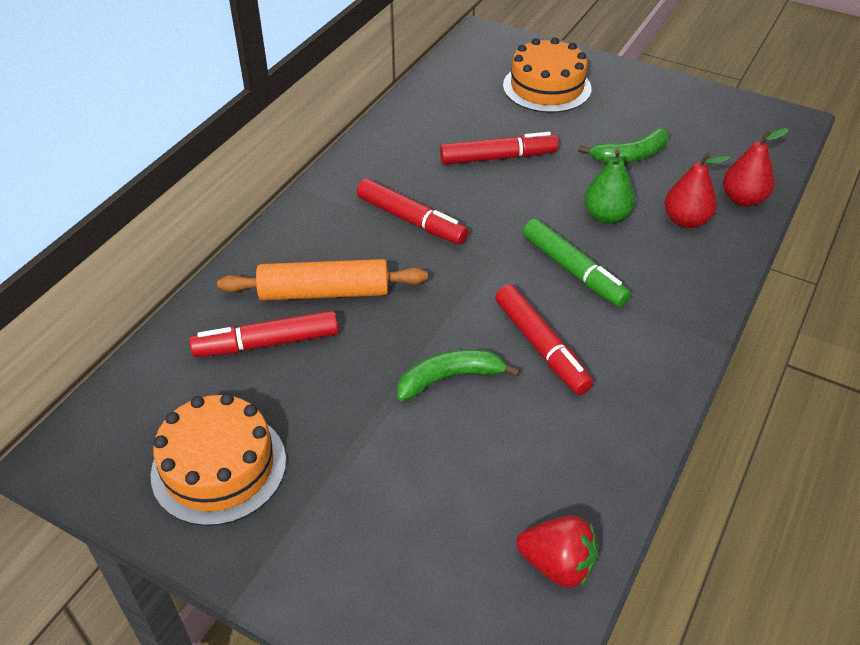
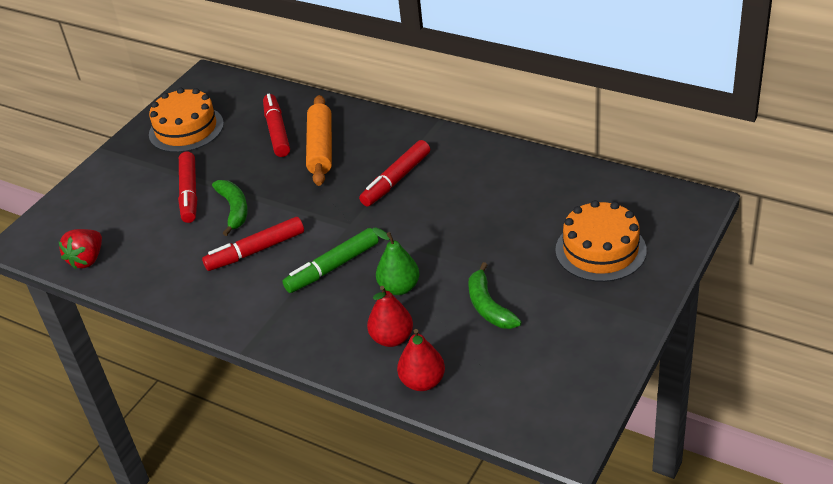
camera: 95 degrees right, 5 degrees down
red marker [440,132,559,165] -> red marker moved to [178,152,197,223]

